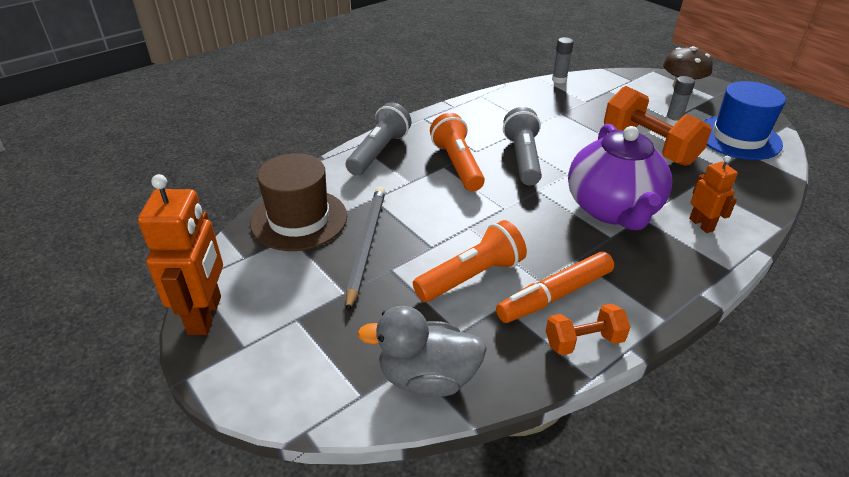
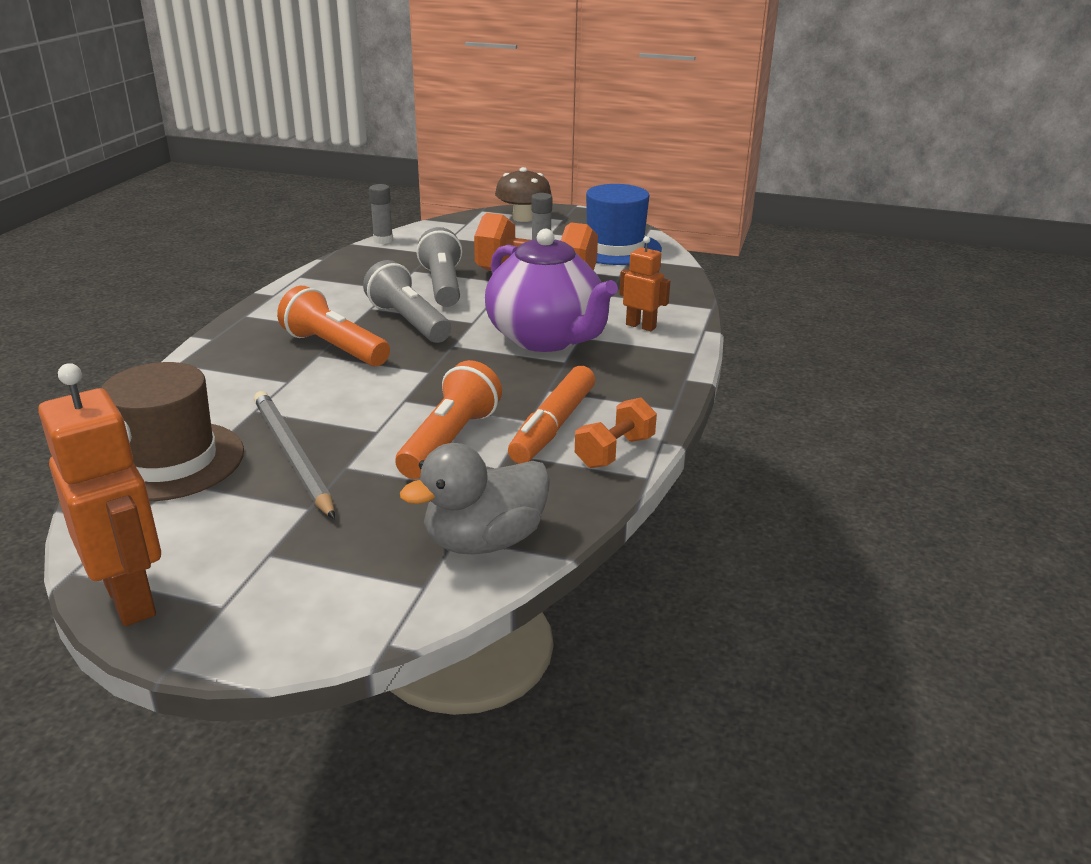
camera: 35 degrees left, 10 degrees down
grey flashlight [346,102,412,176] -> grey flashlight moved to [417,227,462,307]

